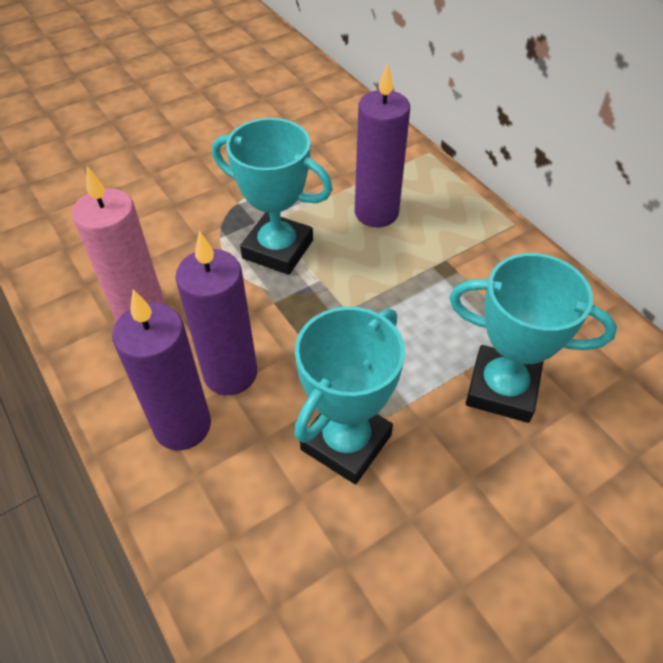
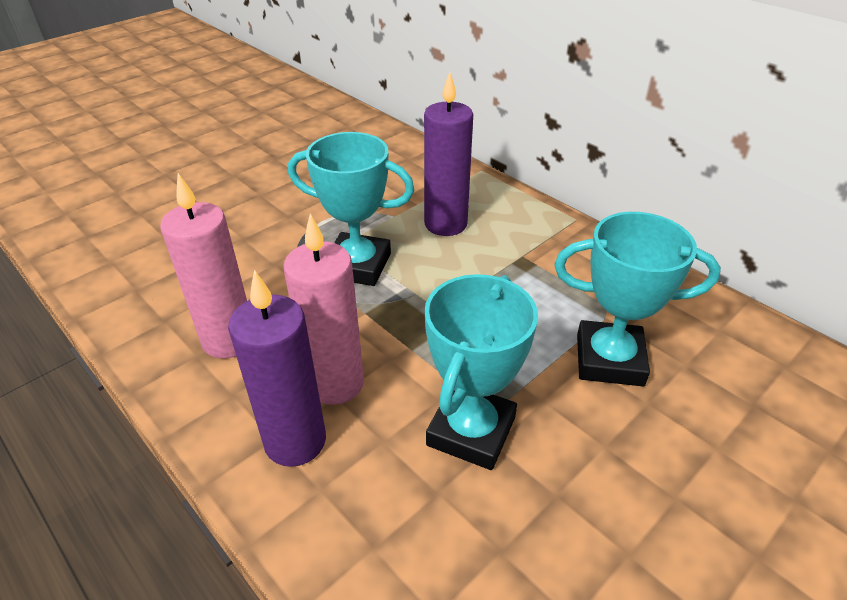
camera: 10 degrees left, 10 degrees down
purple candle [175,231,257,395] -> pink candle [283,214,364,405]

